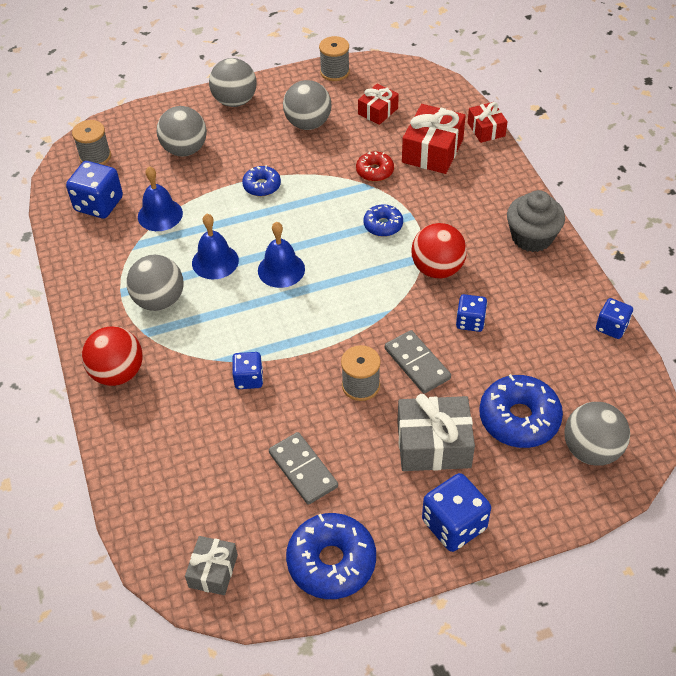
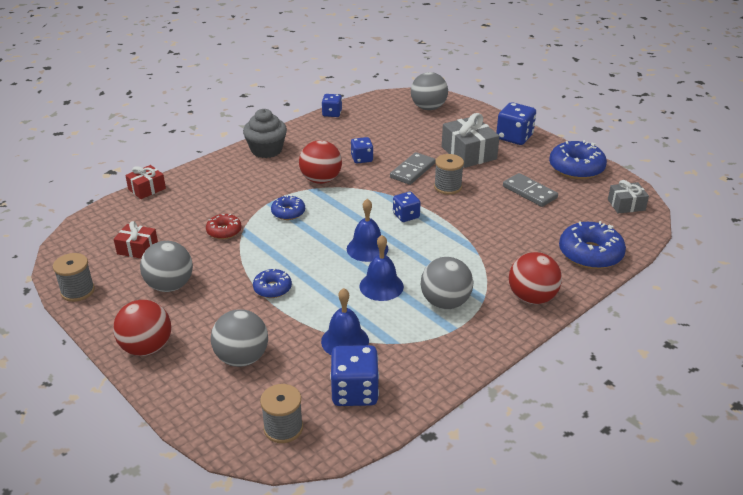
camera: 115 degrees left, 15 degrees down
grey ball [209,58,257,107] -> red ball [113,300,171,356]
blue dice [232,352,263,389] -> blue dice moved to [393,192,421,222]
grey domino [269,432,338,505] -> grey domino turned 75 degrees counterclockwise [503,173,558,207]
red gift [402,104,466,174] -> none
blue donut [479,374,563,448] -> blue donut moved to [559,221,626,269]

